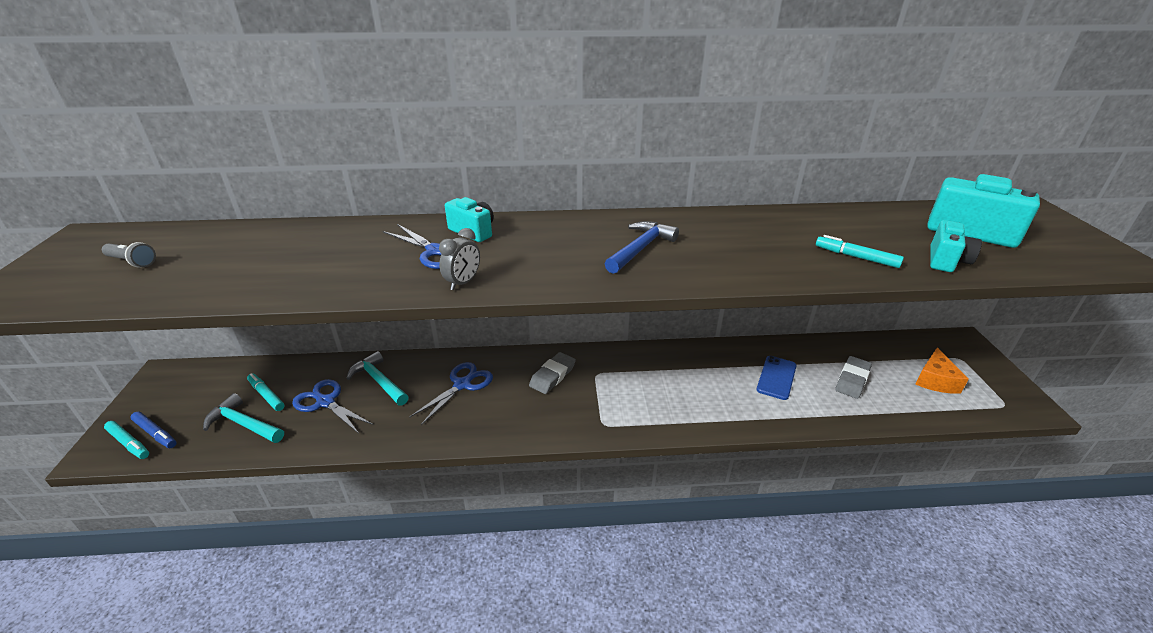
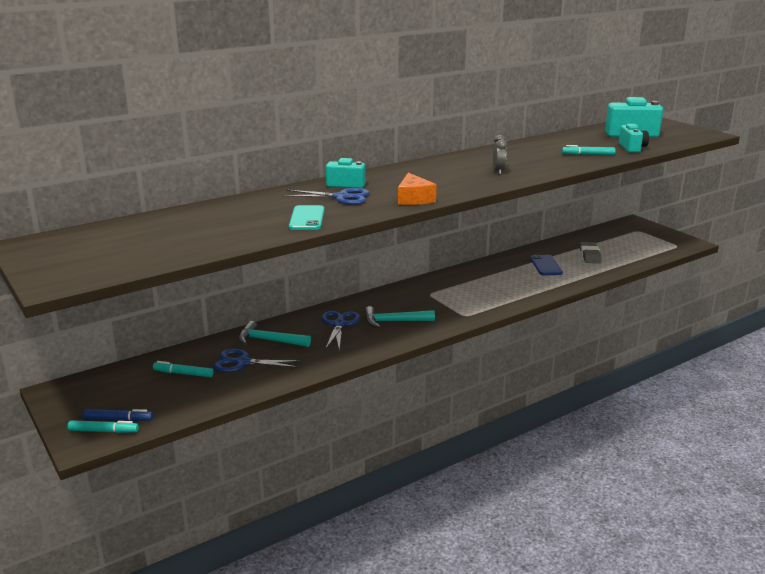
camera: 30 degrees left, 10 degrees down
grey flashlight [102,242,156,268] -> none
turquoise hammer [203,393,284,443] -> turquoise hammer moved to [364,306,435,328]
grey clock [439,228,480,290] -> grey clock moved to [493,135,507,174]
grey eraser [529,352,576,394] -> none
blue hammer [605,221,679,274] -> none
orange cheese [915,347,969,394] -> orange cheese moved to [398,173,437,205]
none -> turquoise phone [289,205,324,230]

